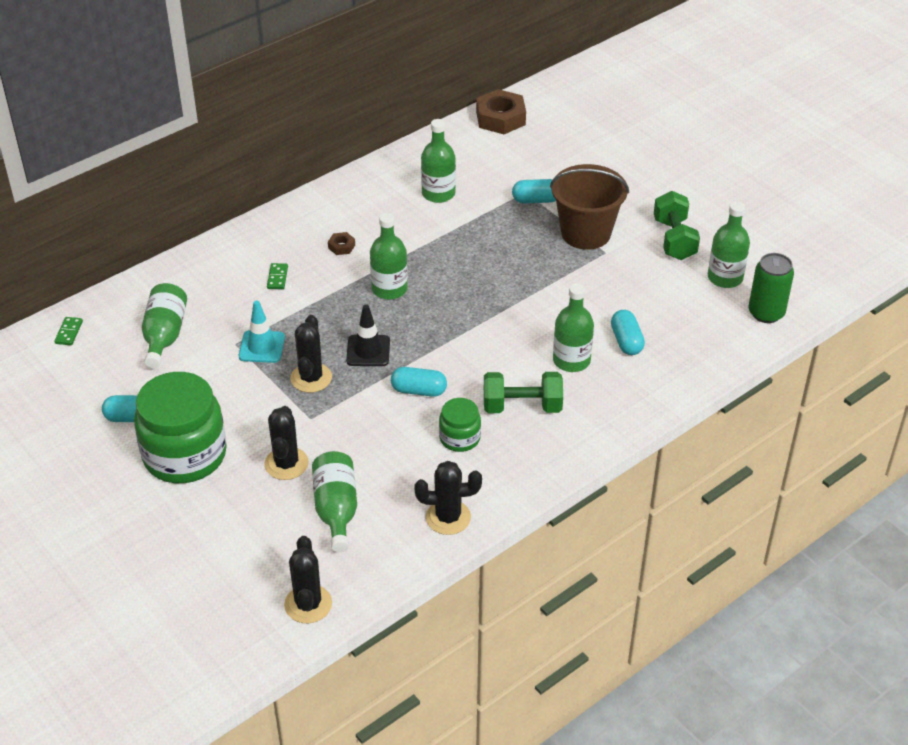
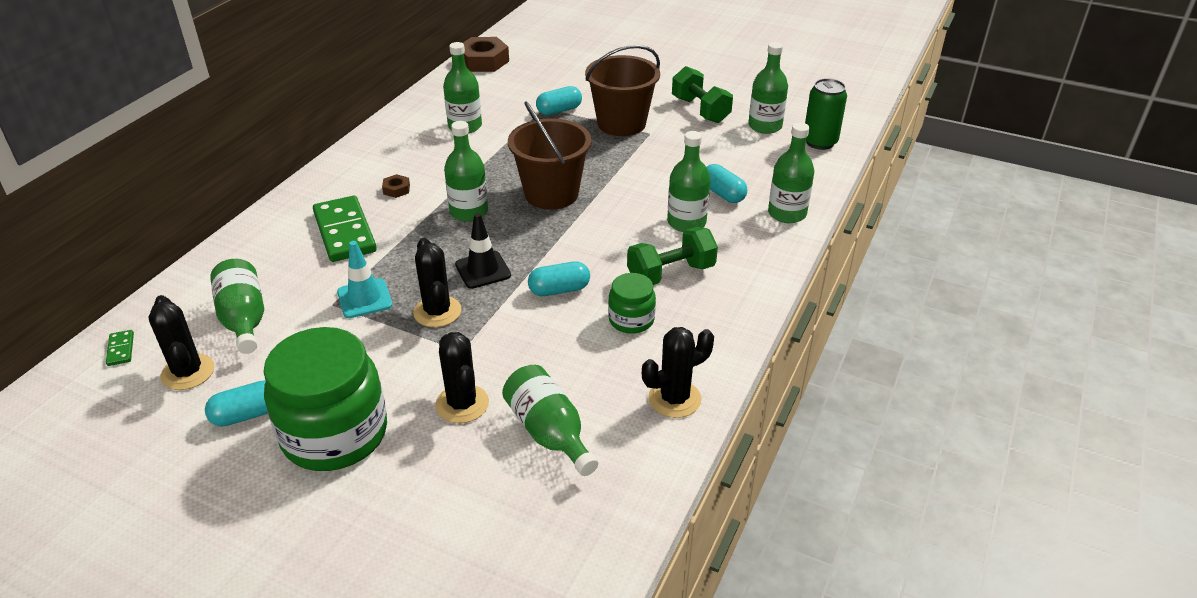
camera: 25 degrees left, 5 degrees down
green domino [267,263,288,289] -> green domino [313,196,377,262], size x2.37
black cactus [284,536,332,623] -> black cactus moved to [148,295,215,390]
none -> brown bucket [508,101,592,210]
none -> green bottle [768,123,814,223]

